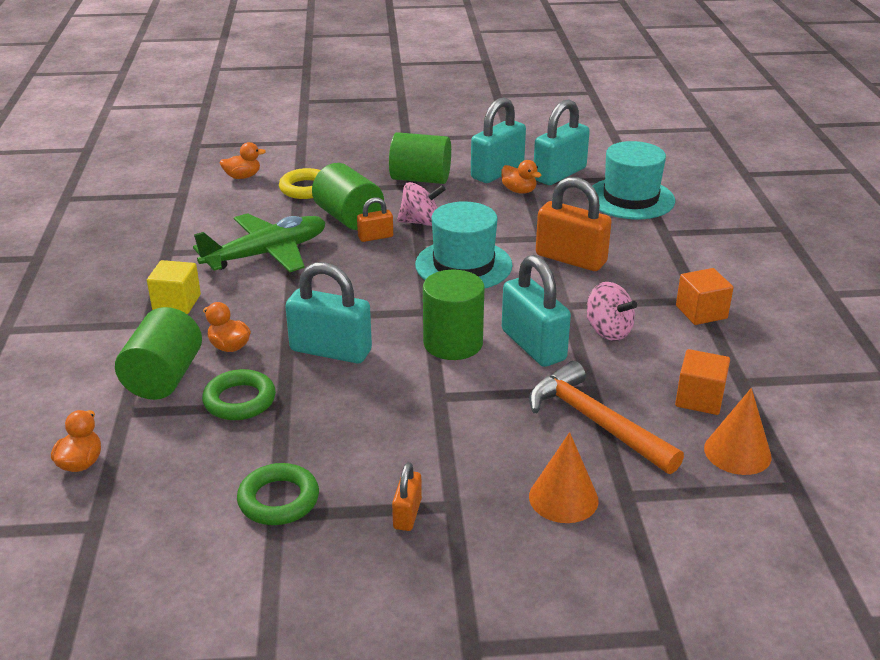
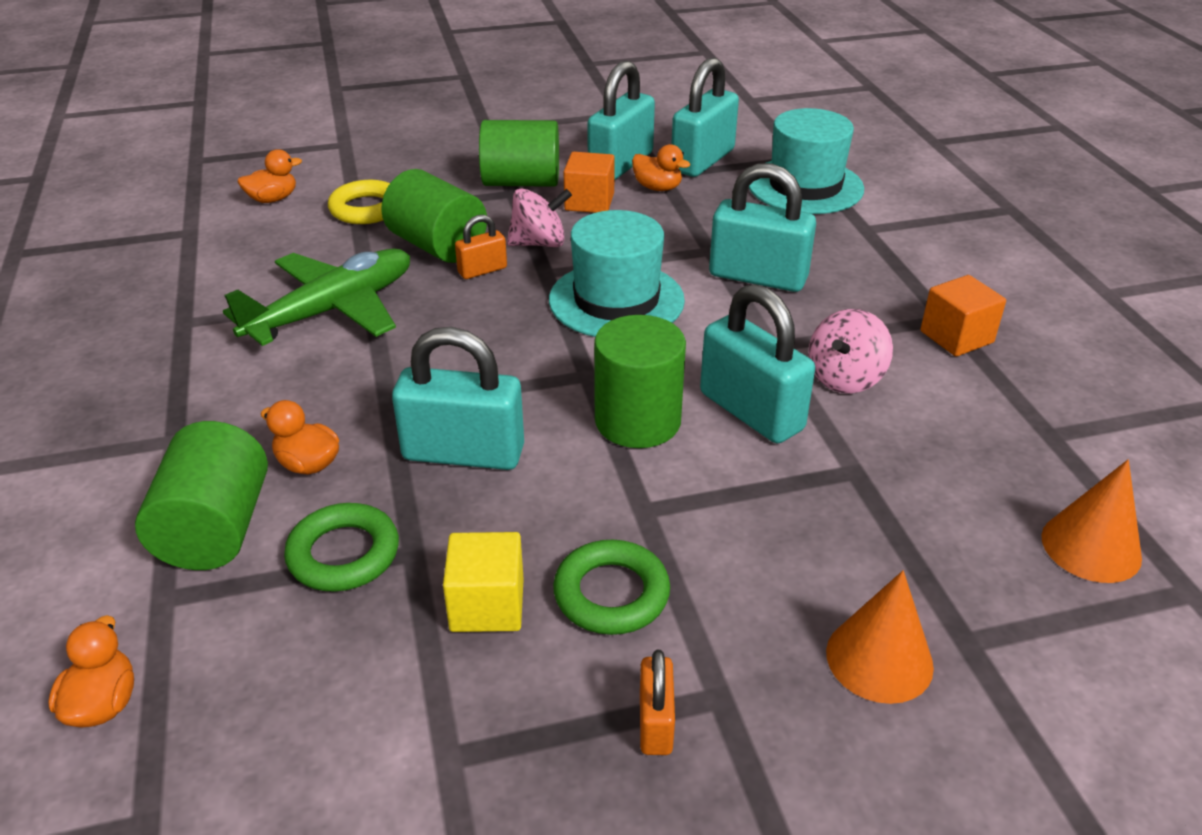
camera: 10 degrees left, 5 degrees up
yellow cube [147,260,201,314] -> yellow cube moved to [443,532,524,632]
green ring [237,463,319,525] -> green ring moved to [553,540,670,635]
orange hammer [529,361,684,474] -> none
orange padlock [536,177,612,271] -> turquoise padlock [709,163,816,292]
pink spinning top [587,282,637,341] -> pink spinning top turned 90 degrees clockwise [808,309,893,393]
orange cube [675,349,730,415] -> orange cube moved to [564,152,615,213]

